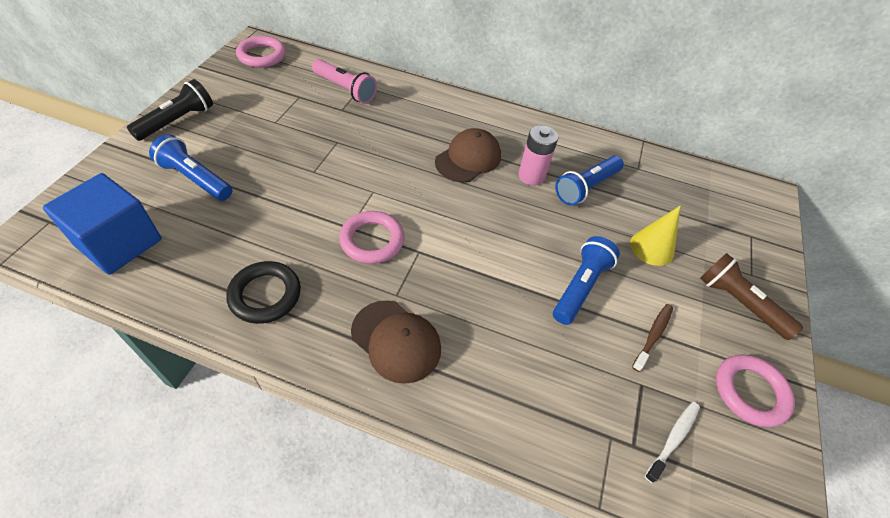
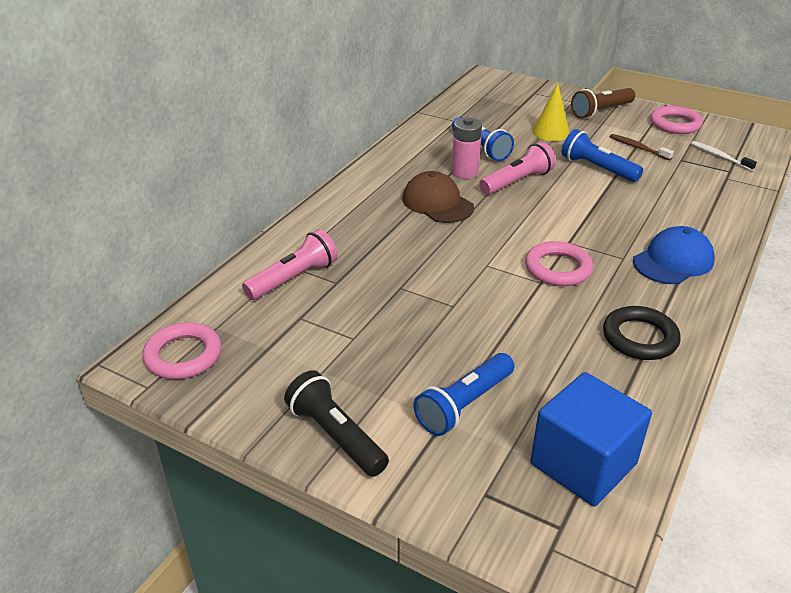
camera: 75 degrees left, 15 degrees down
brown cap [351,300,441,384] -> blue cap [633,226,715,284]
none -> pink flashlight [479,142,556,195]

